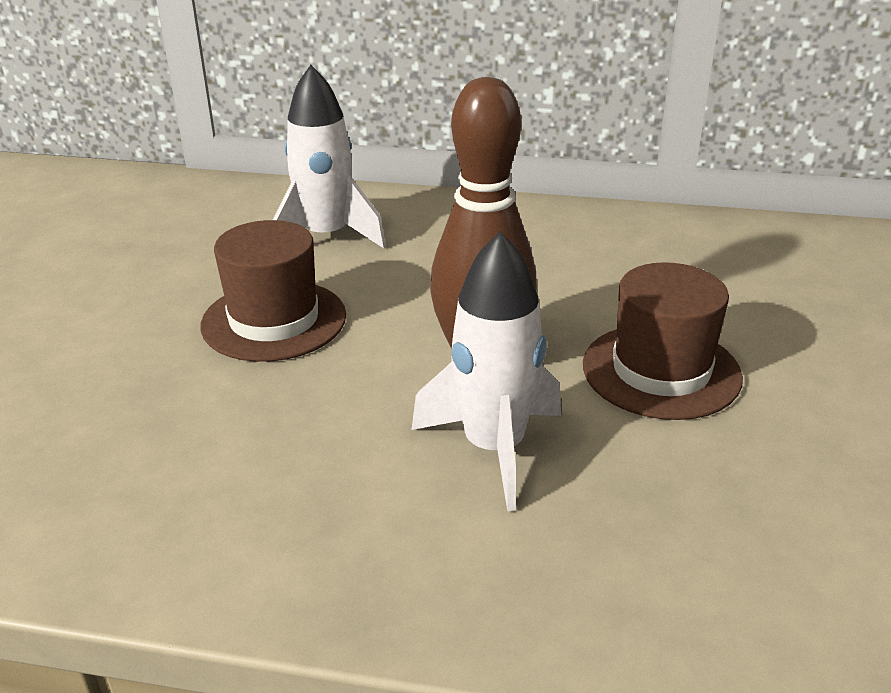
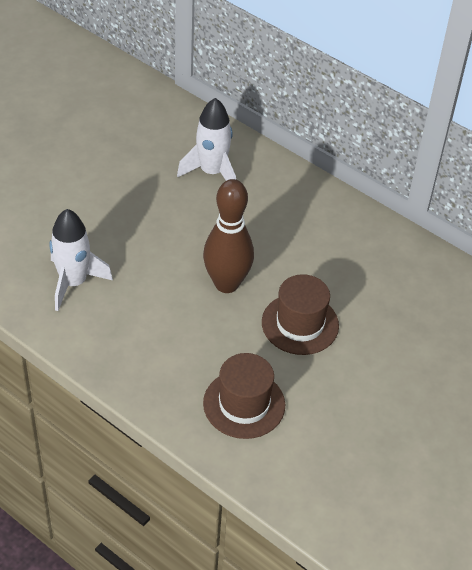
camera: 25 degrees right, 15 degrees up
brown hat [201,220,346,362] -> brown hat moved to [203,353,285,439]
white rocket [412,231,561,512] -> white rocket moved to [49,209,113,311]

